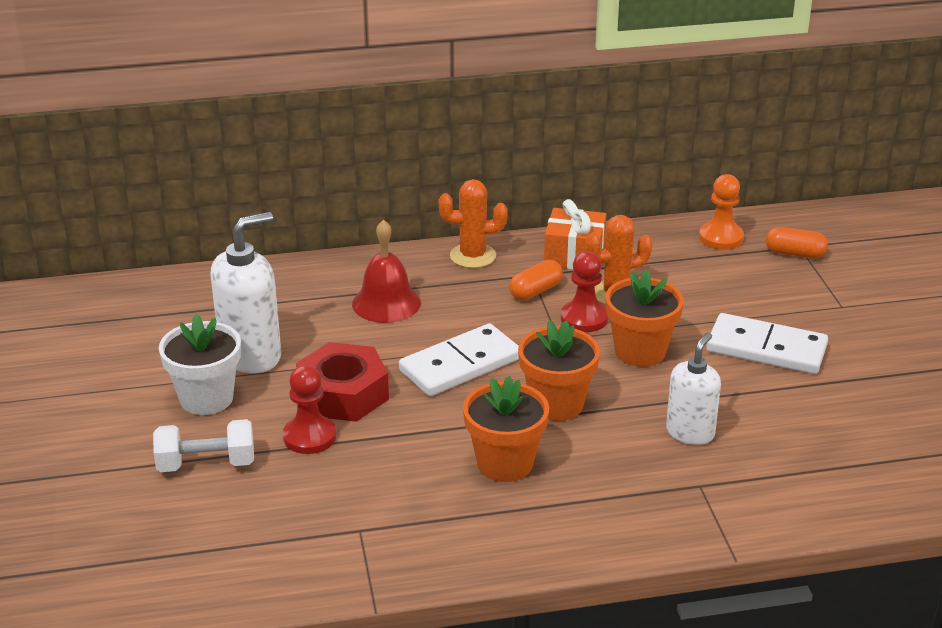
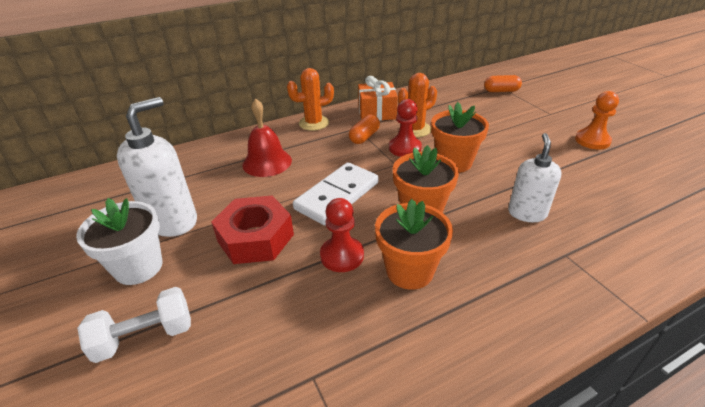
camera: 15 degrees left, 5 degrees up
red pawn [283,365,336,454] -> red pawn moved to [320,198,364,272]
orange pawn [699,174,744,250] -> orange pawn moved to [575,91,619,150]
white domino [706,313,828,374] -> none

